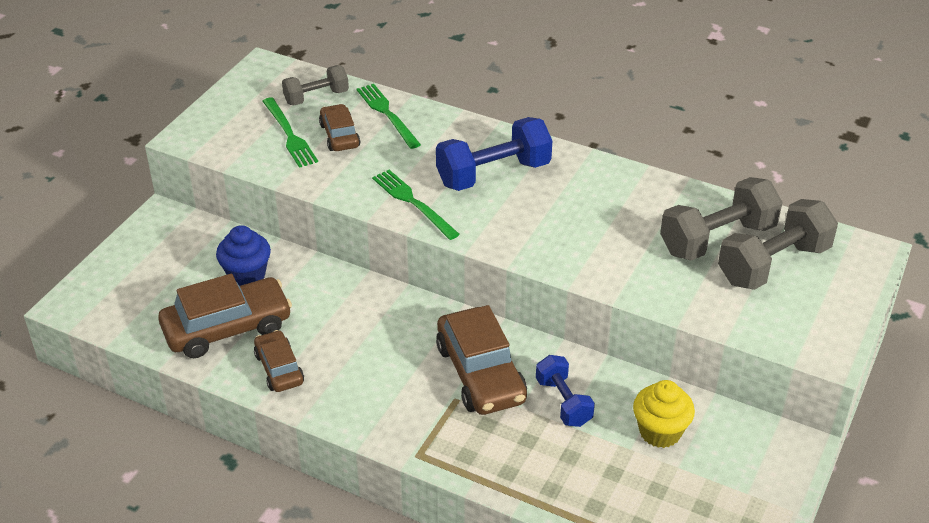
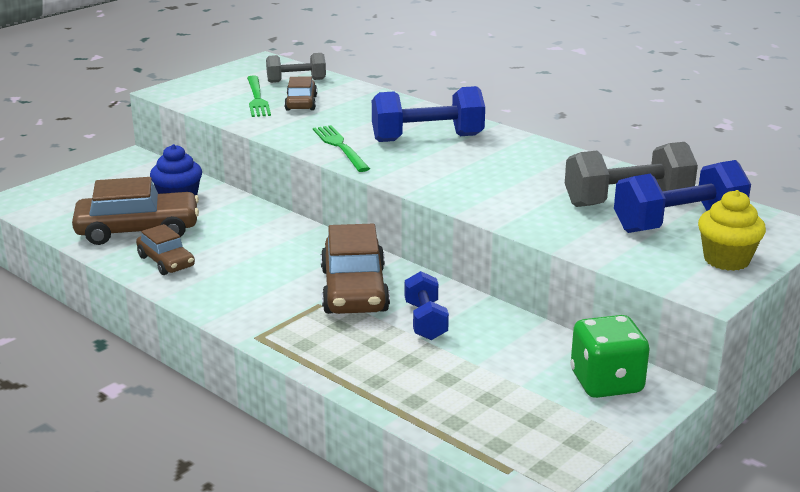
camera: 15 degrees right, 15 degrees down
brown car [254,330,304,392] -> brown car turned 150 degrees clockwise [136,224,195,275]
green fork [357,84,421,149] -> none
yellow cupcake [633,380,695,448] -> yellow cupcake moved to [698,190,766,271]
grey dumbbell [718,199,838,290] -> blue dumbbell [614,160,751,233]
none -> green dice [570,315,650,398]

